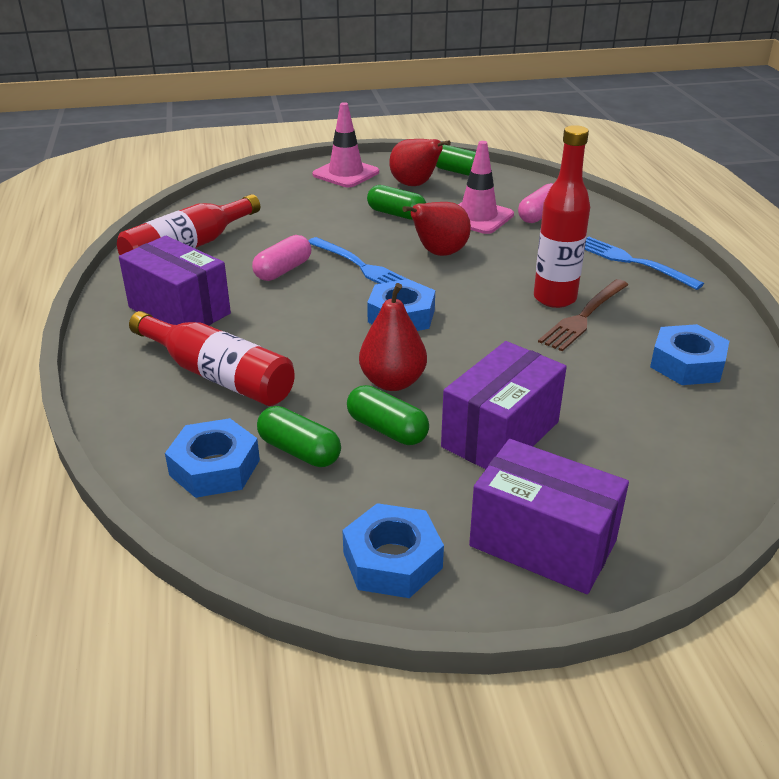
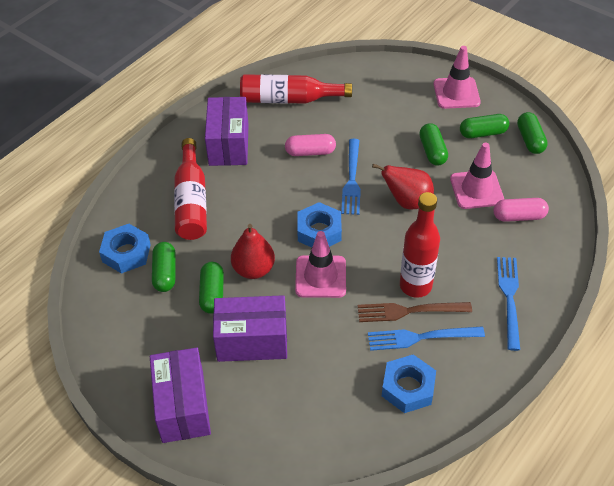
camera: 50 degrees right, 15 degrees up
blue nut [342,503,444,598] -> none
red pear [389,139,451,186] -> green capsule [460,114,509,138]
none -> pink traffic cone [295,231,346,298]
none -> blue fork [368,327,485,351]

